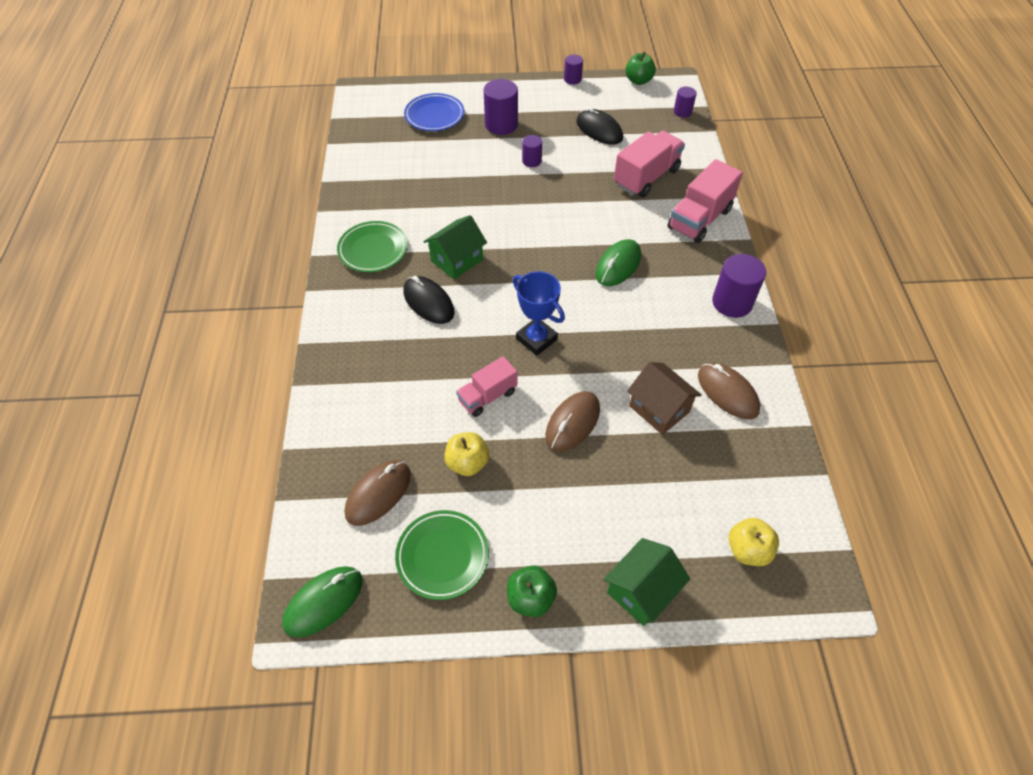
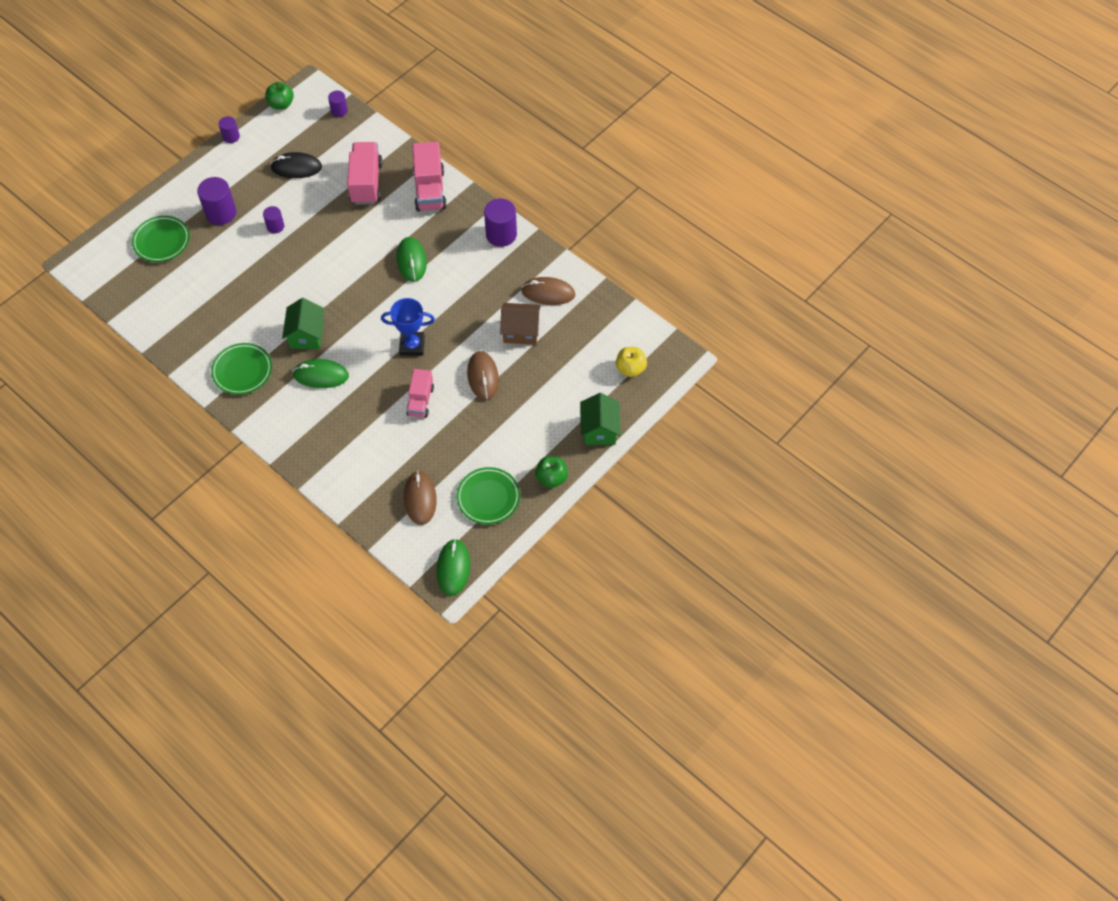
camera: 45 degrees left, 5 degrees up
black mouse [403,276,455,324] -> green mouse [292,359,349,388]
blue plate [404,93,464,131] -> green plate [132,216,190,262]
yellow apple [444,432,490,476] -> none

